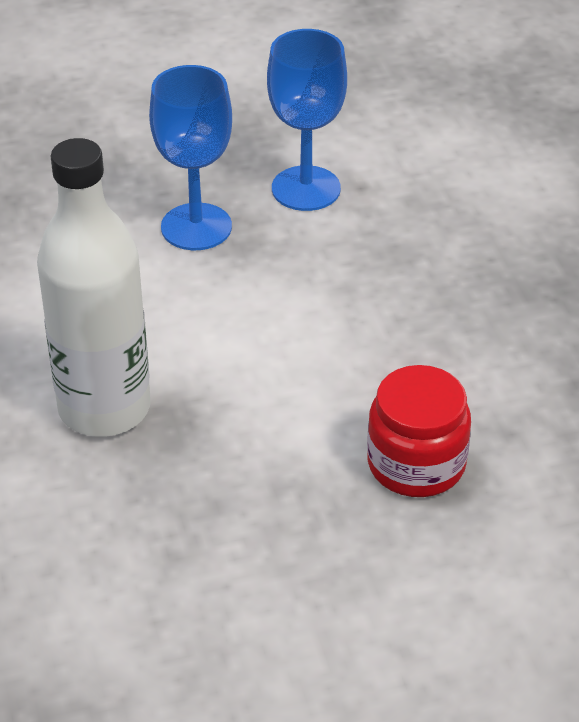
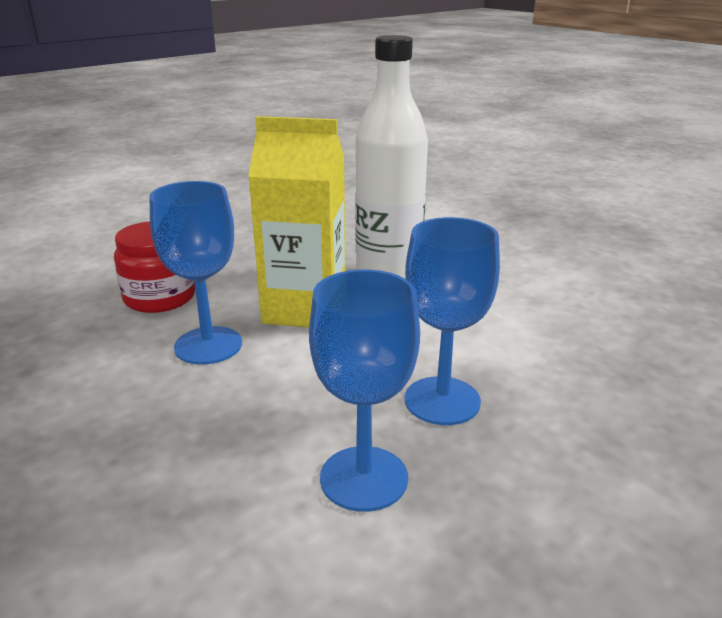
camera: 155 degrees right, 15 degrees down
none -> blue goblet [149,181,242,365]
none -> yellow carton [248,116,345,327]

